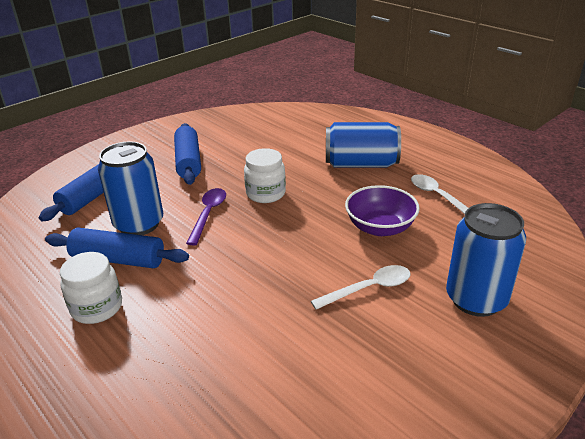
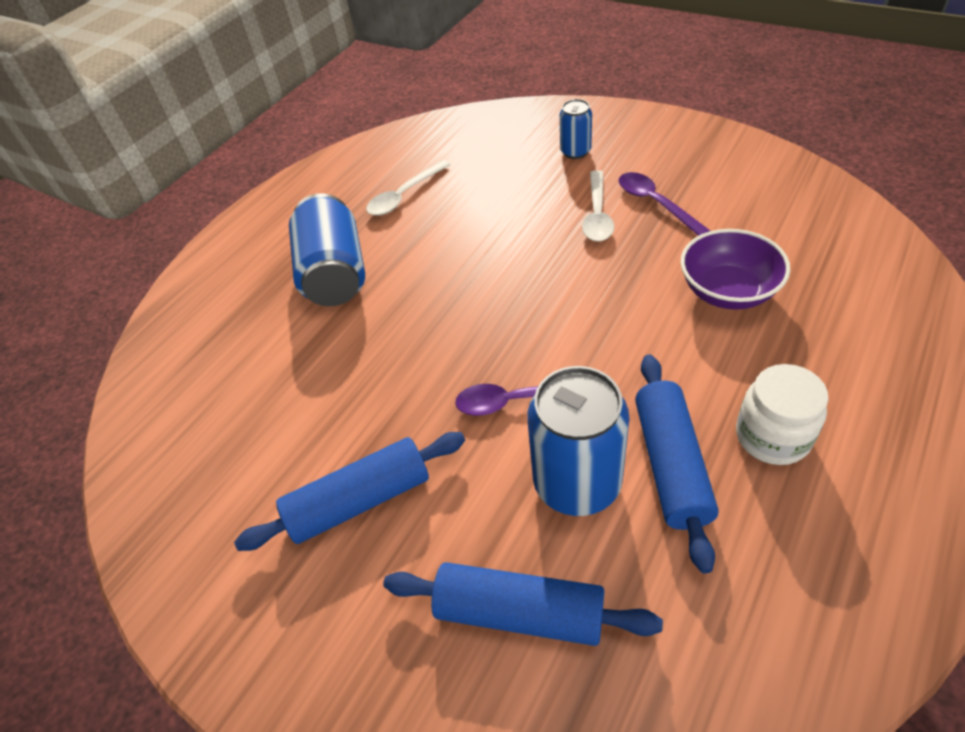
camera: 100 degrees left, 15 degrees up
white jar [244,148,286,203] -> none
white spoon [311,265,410,309] -> white spoon turned 135 degrees counterclockwise [582,170,614,242]
purple bowl [345,185,420,236] -> purple bowl moved to [680,229,790,310]
blue can [446,203,526,317] -> blue can [560,99,592,159], size x0.53
none -> purple spoon [619,172,710,236]

